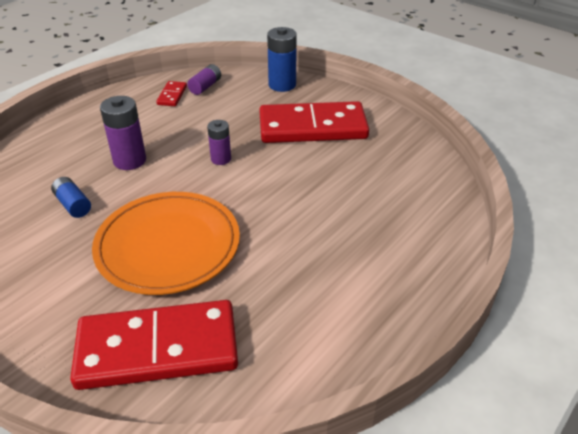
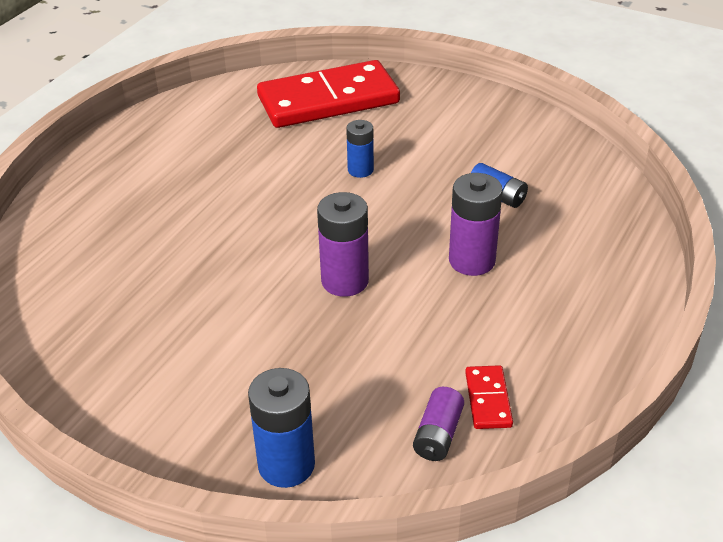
camera: 170 degrees right, 0 degrees up
orange plate [92,192,240,295] -> blue battery [346,120,374,178]
purple battery [207,120,231,165] -> purple battery [317,192,369,297], size x1.61
red domino [259,101,369,143] -> none

